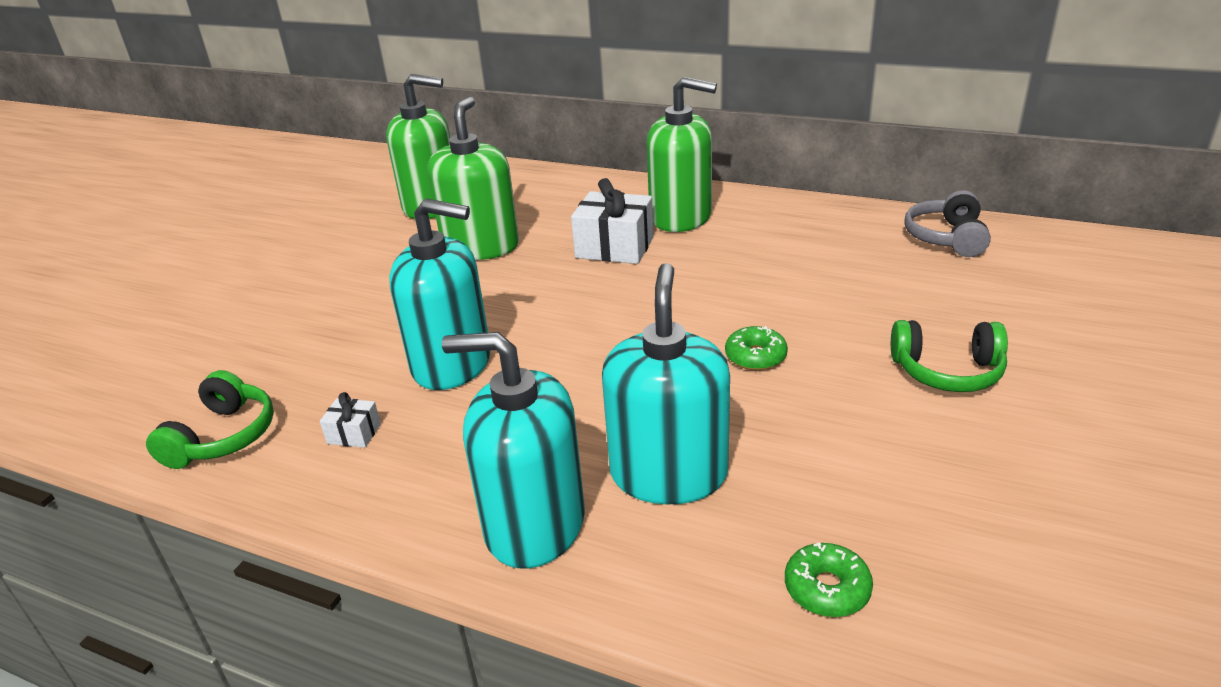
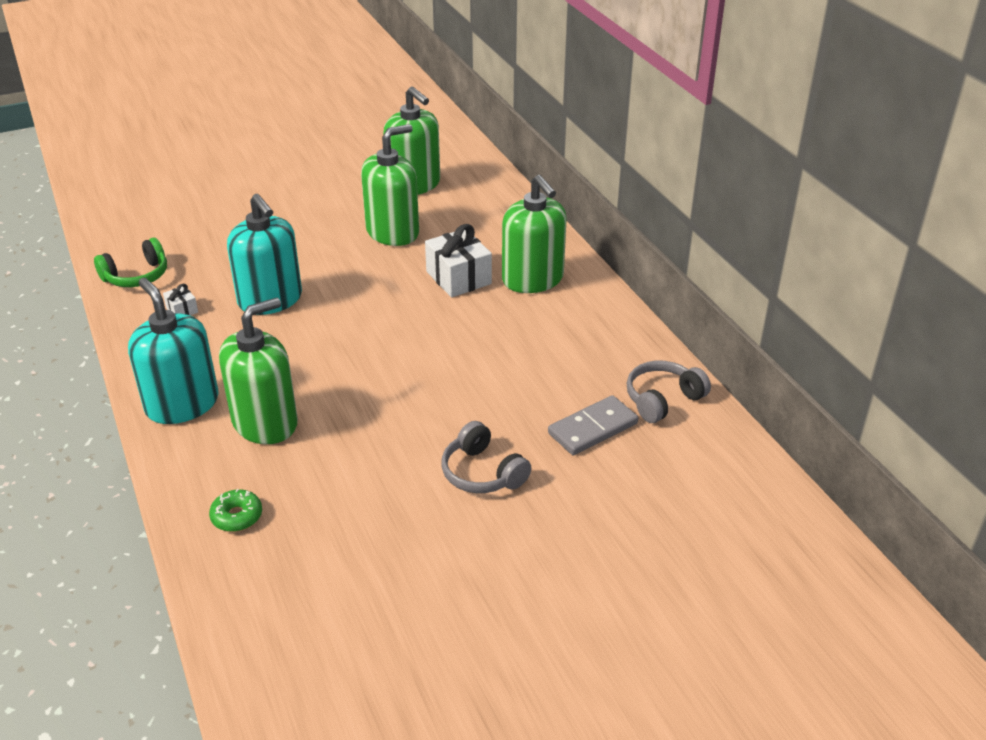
camera: 40 degrees right, 5 degrees up
turquoise soap dispenser [602,263,730,504] -> green soap dispenser [219,298,298,444]
green donut [725,326,788,370] -> none
green headphones [891,320,1008,392] -> grey headphones [442,421,532,493]
none -> grey domino [548,395,638,455]

